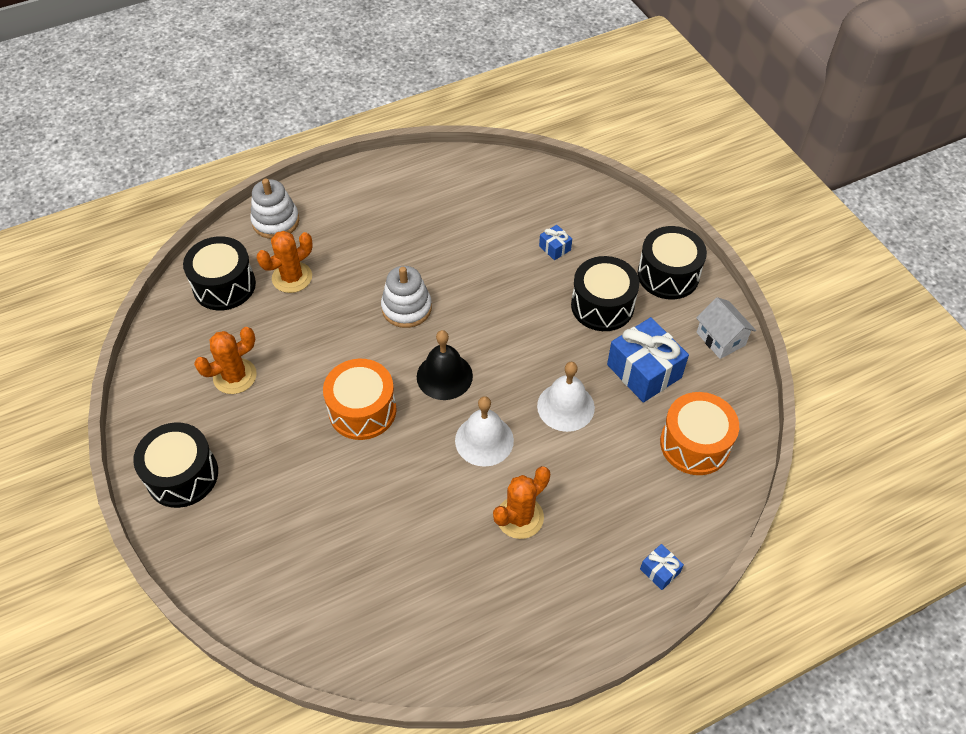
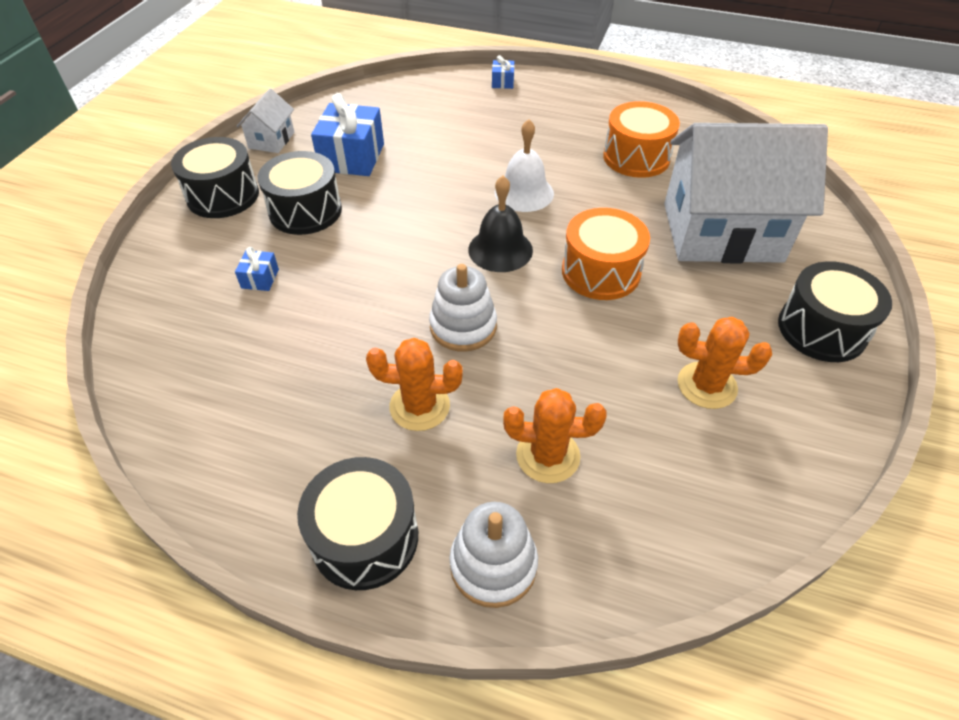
camera: 135 degrees left, 5 degrees down
black drum [183,236,256,311] -> black drum moved to [297,457,418,590]
orange cactus [493,466,550,539] -> orange cactus moved to [366,338,463,431]
white bell [537,362,595,432] -> none
orange drum [660,392,739,475] -> orange drum moved to [603,101,680,178]
none -> white house [664,123,828,264]

